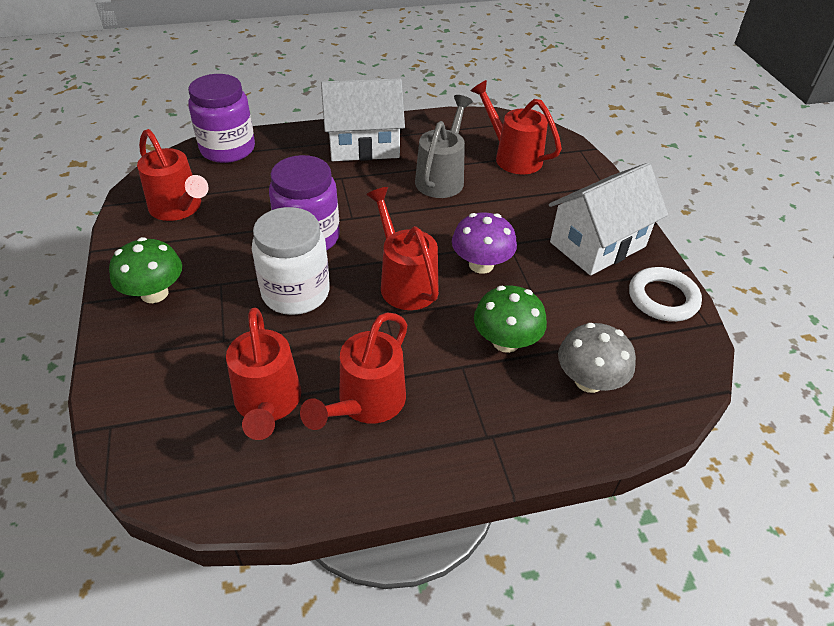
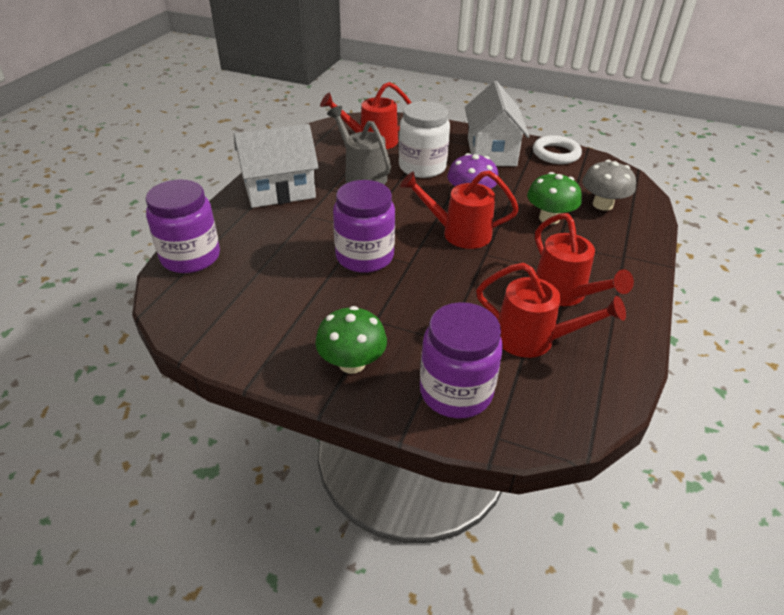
camera: 55 degrees left, 5 degrees down
red watering can [137,129,209,221] -> none
white jar [252,207,330,315] -> white jar moved to [399,101,450,178]
white house [321,78,405,161] -> white house turned 45 degrees clockwise [234,124,319,208]
none -> purple jar [420,302,503,418]

